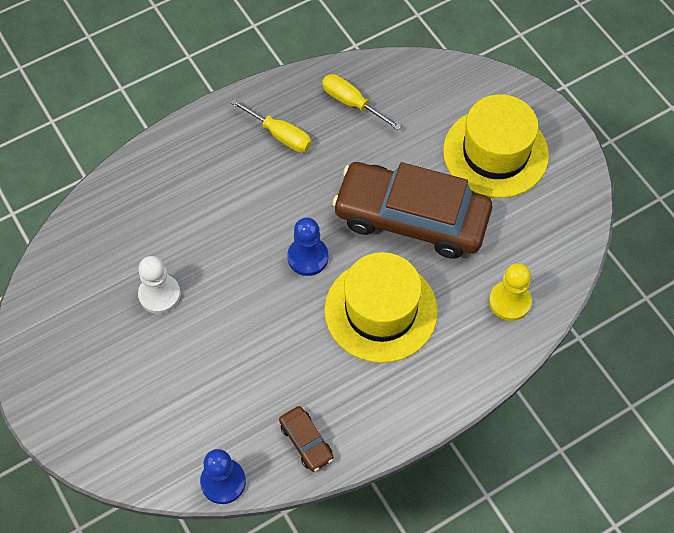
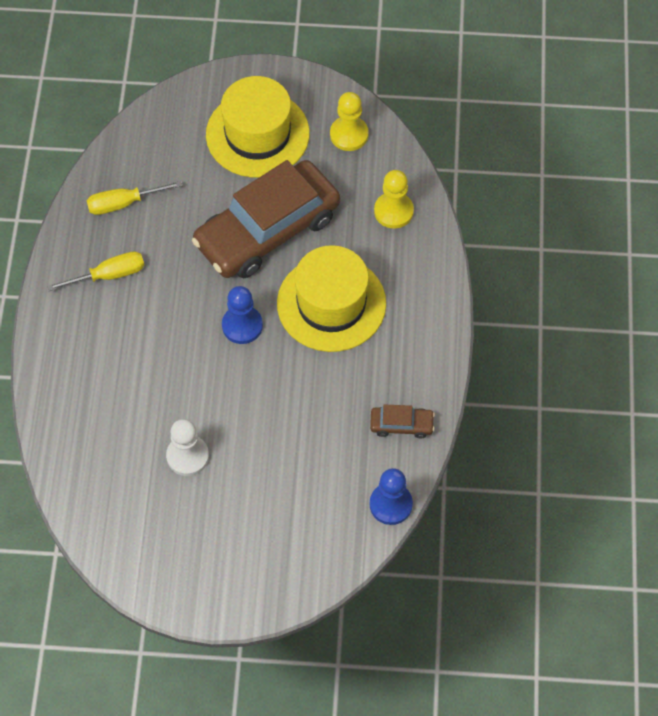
camera: 55 degrees left, 0 degrees up
none -> yellow pawn [330,92,369,151]

